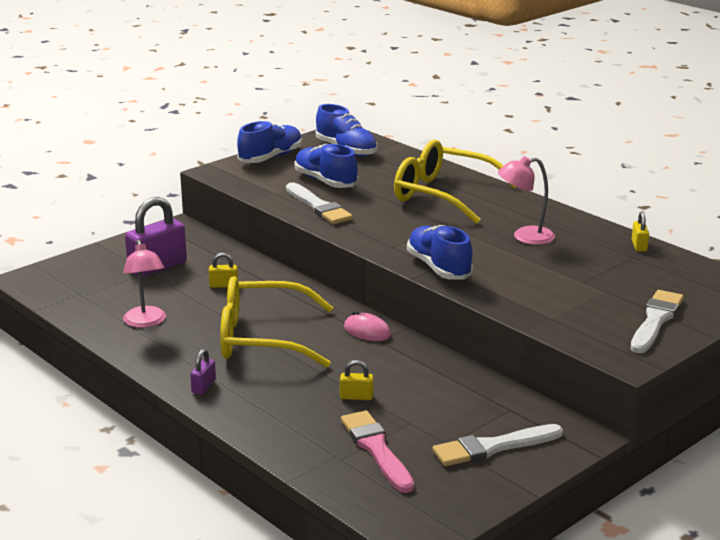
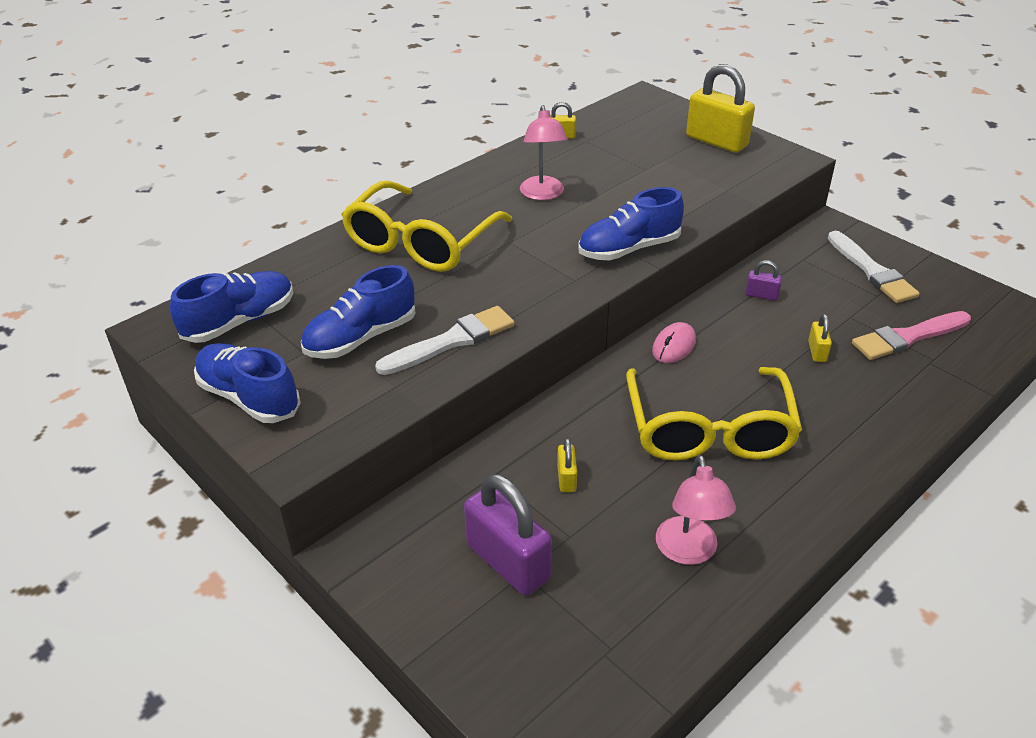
camera: 90 degrees left, 15 degrees up
pink lamp [123,240,166,328] -> pink lamp turned 105 degrees clockwise [656,455,736,565]
purple padlock [190,349,216,394] -> purple padlock moved to [745,260,782,301]
white brush [631,290,684,353] -> yellow padlock [686,64,755,153]

